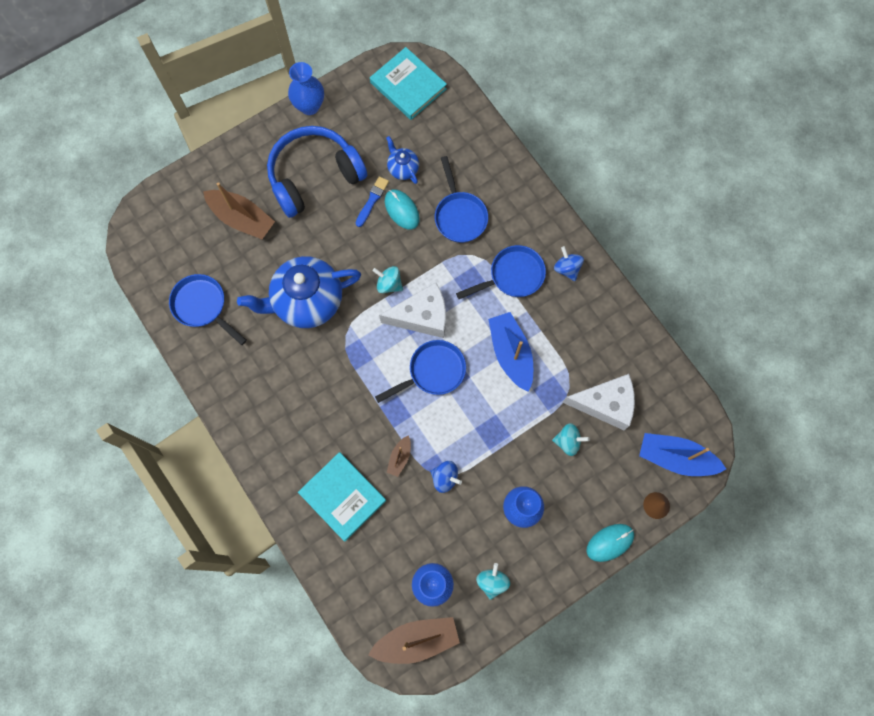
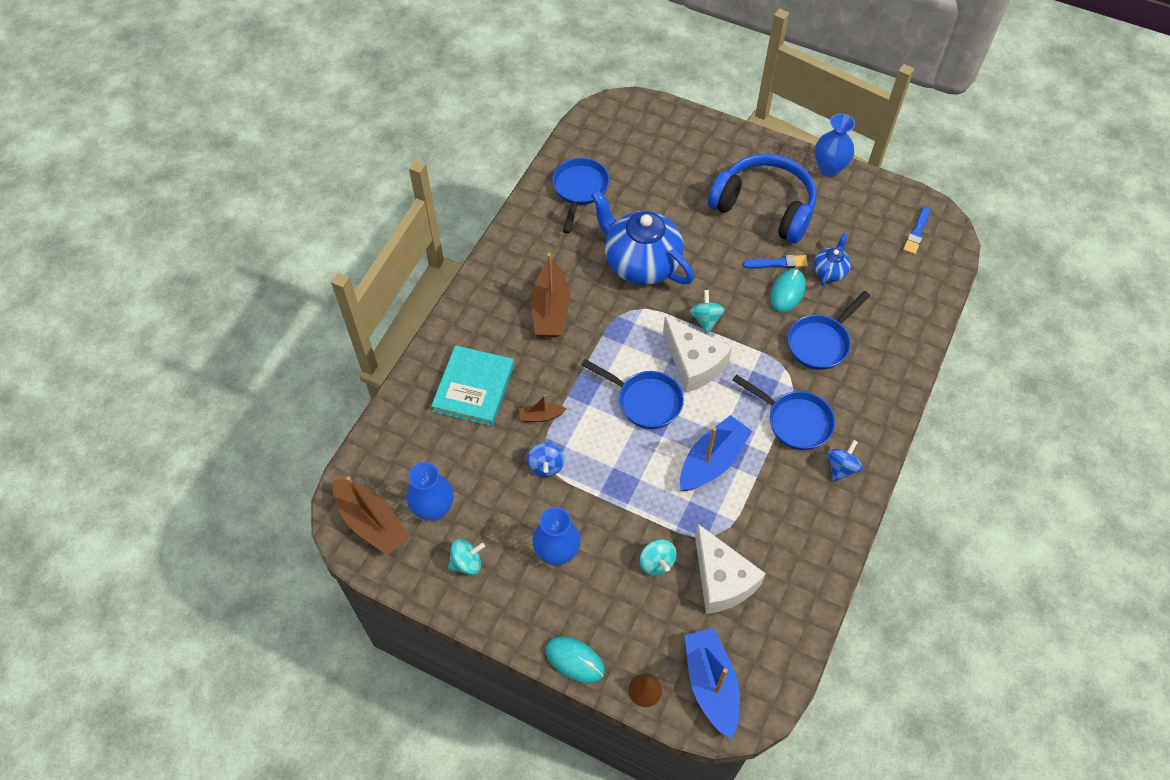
camera: 60 degrees right, 15 degrees down
brown boat [203,182,275,239] -> brown boat moved to [531,253,570,337]
turquoise book [370,47,447,120] -> blue brush [903,206,931,255]

